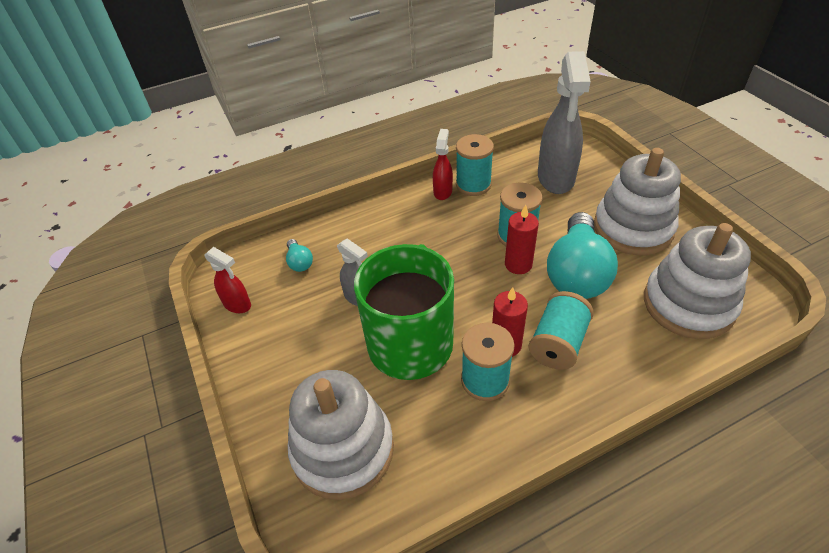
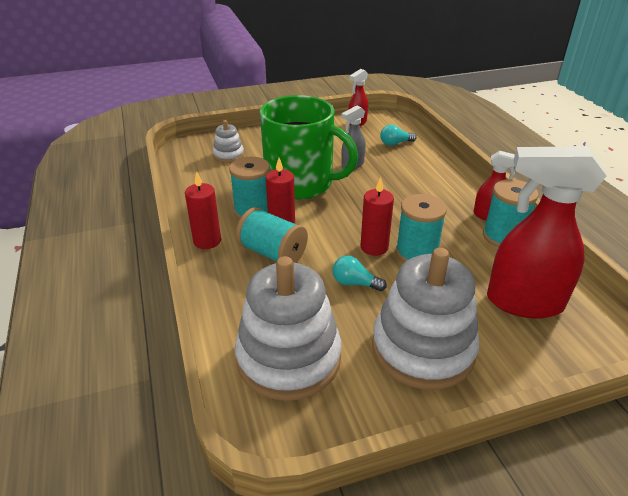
camera: 95 degrees right, 10 degrees down
white stacking toy [288,370,394,500] -> white stacking toy [213,120,244,163], size x0.47
grey spray bottle [538,51,591,194] -> red spray bottle [487,146,607,319]
turquoise light bulb [547,212,618,299] -> turquoise light bulb [333,256,387,291], size x0.42
none -> red candle [185,171,221,249]

